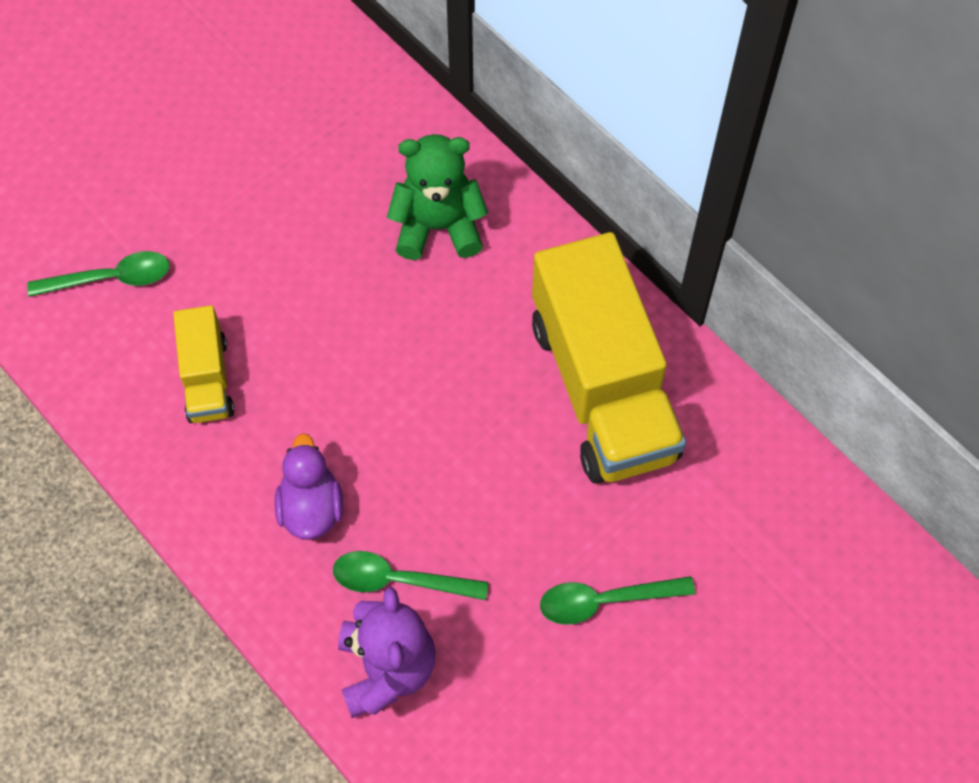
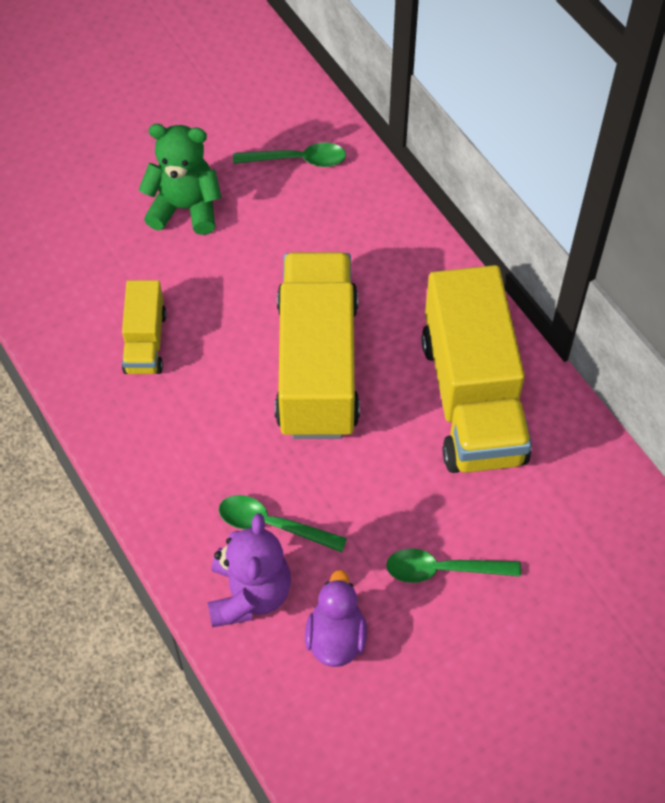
camera: 10 degrees right, 5 degrees down
green spoon [27,251,170,297] -> green spoon moved to [233,142,346,167]
purple duck [274,434,343,540] -> purple duck moved to [305,570,367,667]
green teddy bear [387,134,488,260] -> green teddy bear moved to [139,124,222,235]
none -> yellow truck [275,252,360,439]

